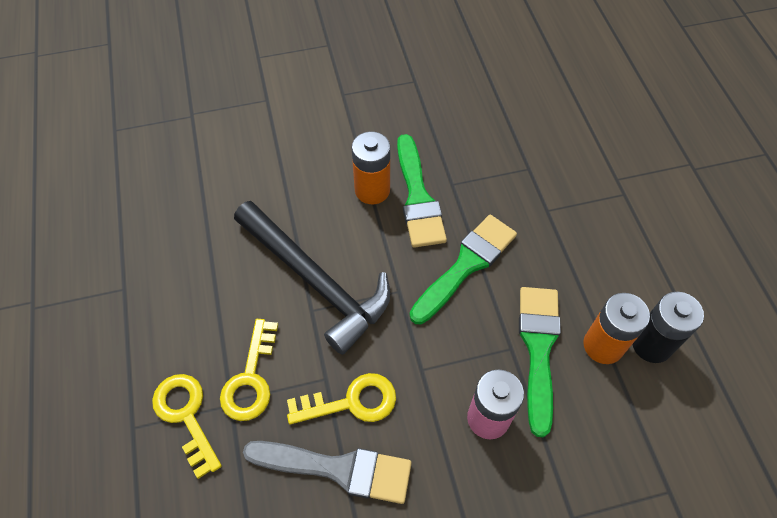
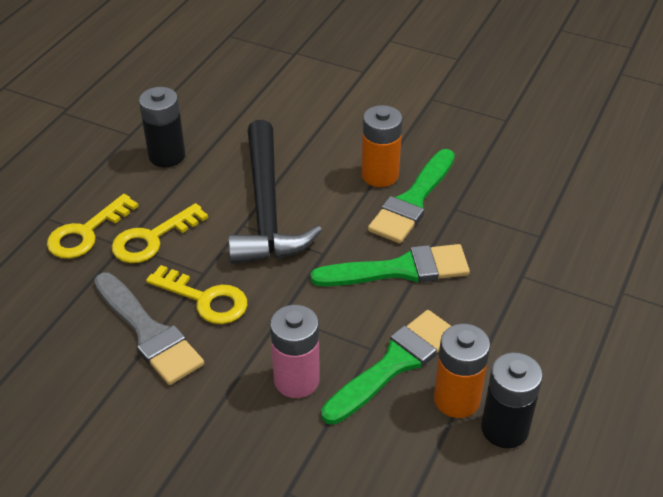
camera: 40 degrees right, 15 degrees down
yellow key [152,374,222,479] -> yellow key turned 150 degrees counterclockwise [47,194,139,259]
none -> black battery [139,87,185,168]

